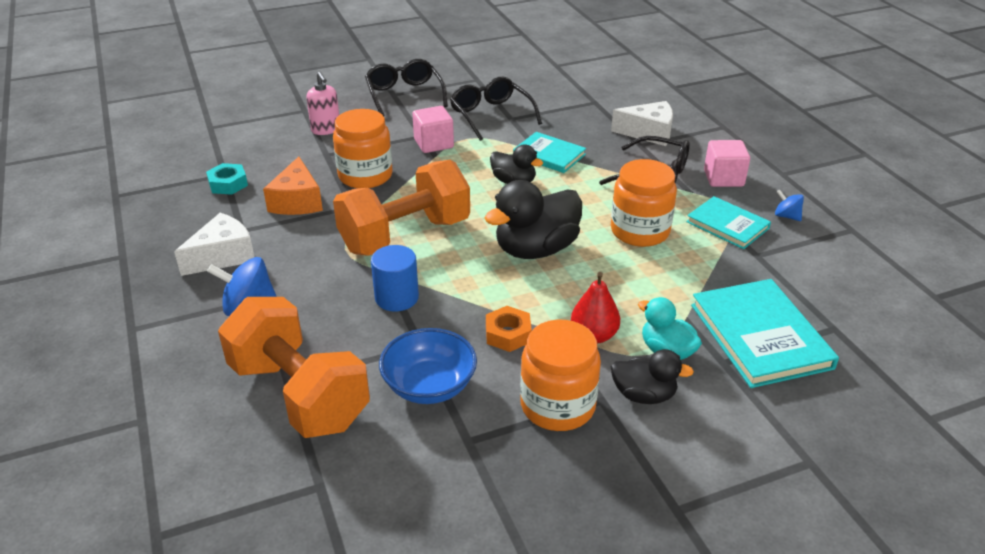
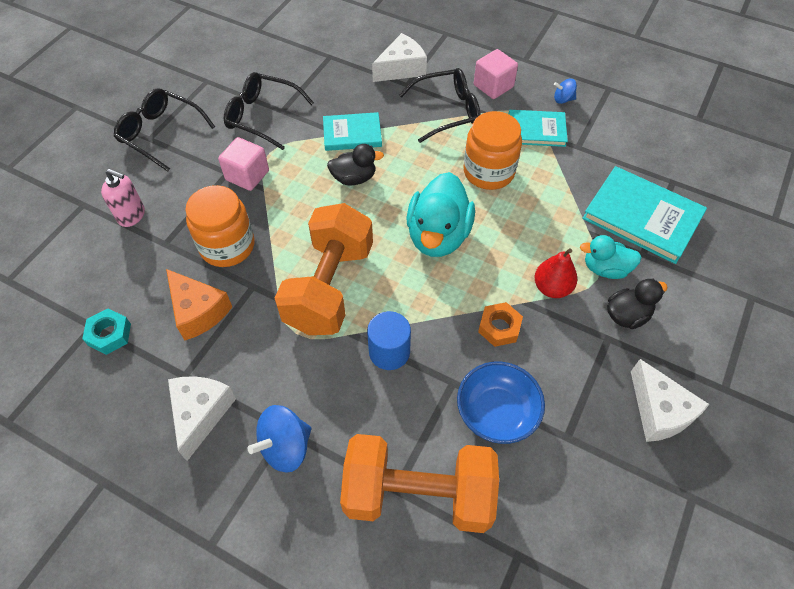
camera: 40 degrees left, 20 degrees up
black duck [485,180,582,259] -> turquoise duck [407,172,475,257]
orange jar [520,320,601,431] -> none
none -> white cheese [631,359,709,442]

